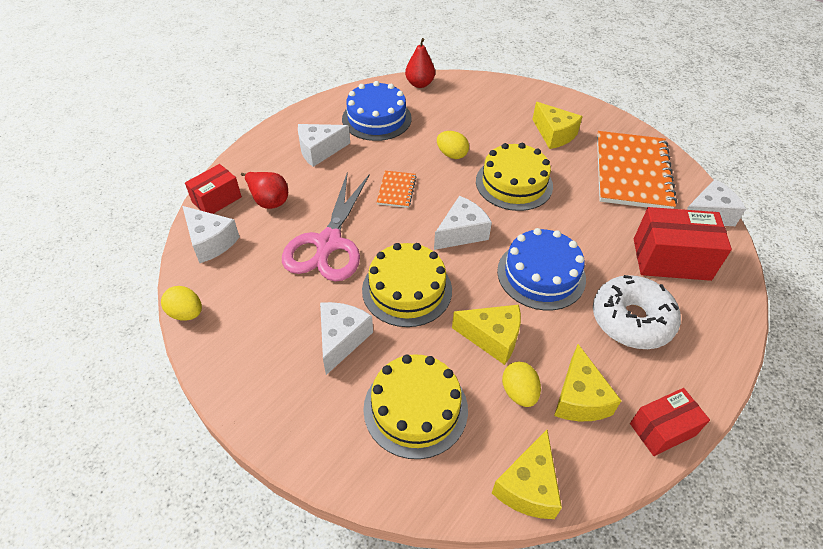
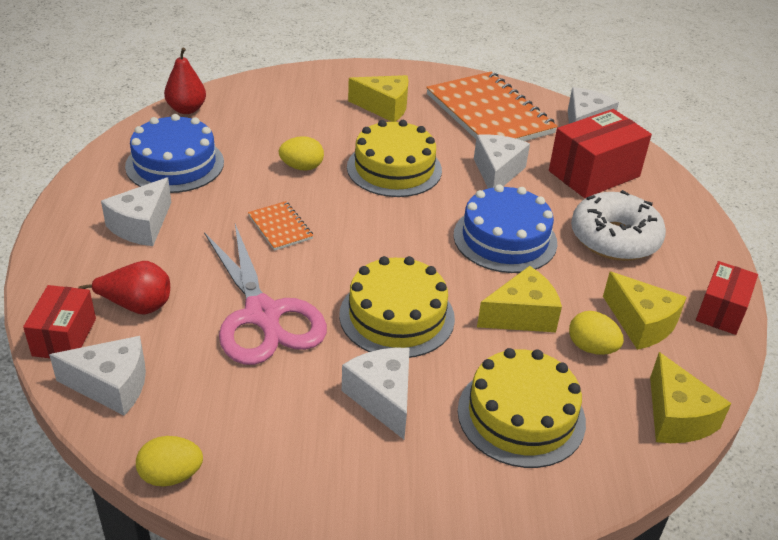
camera: 40 degrees left, 10 degrees down
white cheese [434,196,492,250] -> white cheese moved to [474,134,530,188]

